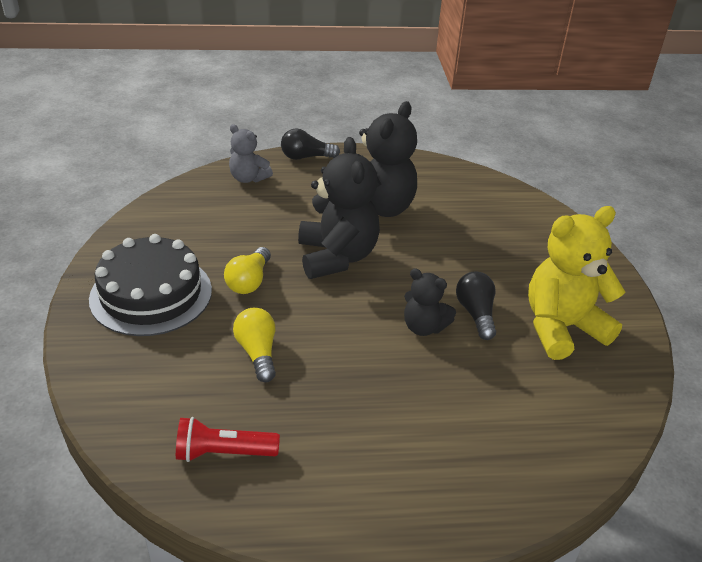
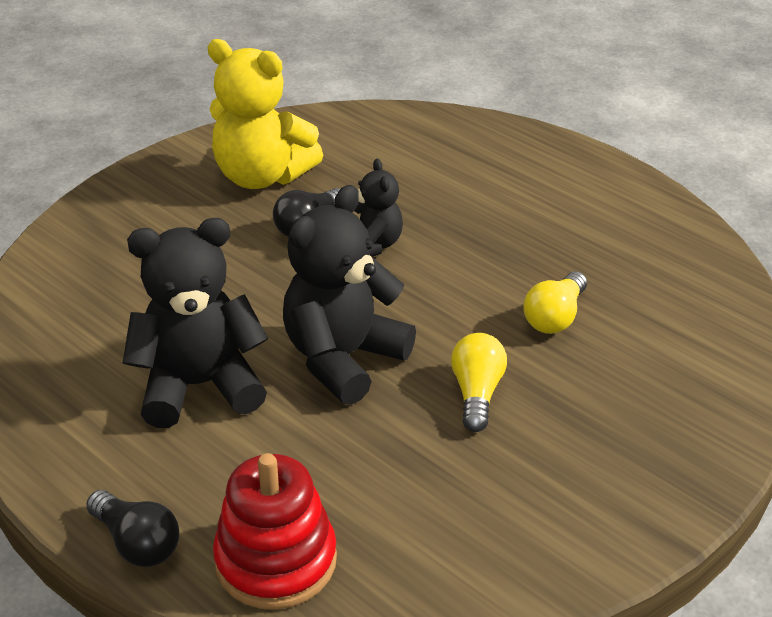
camera: 130 degrees left, 0 degrees up
black cake [89,234,212,336] -> none
red flashlight [176,417,280,462] -> none
yellow light bulb [224,247,271,294] -> yellow light bulb turned 60 degrees counterclockwise [451,333,507,432]
grey teddy bear [229,124,273,183] -> red stacking toy [213,453,337,609]

